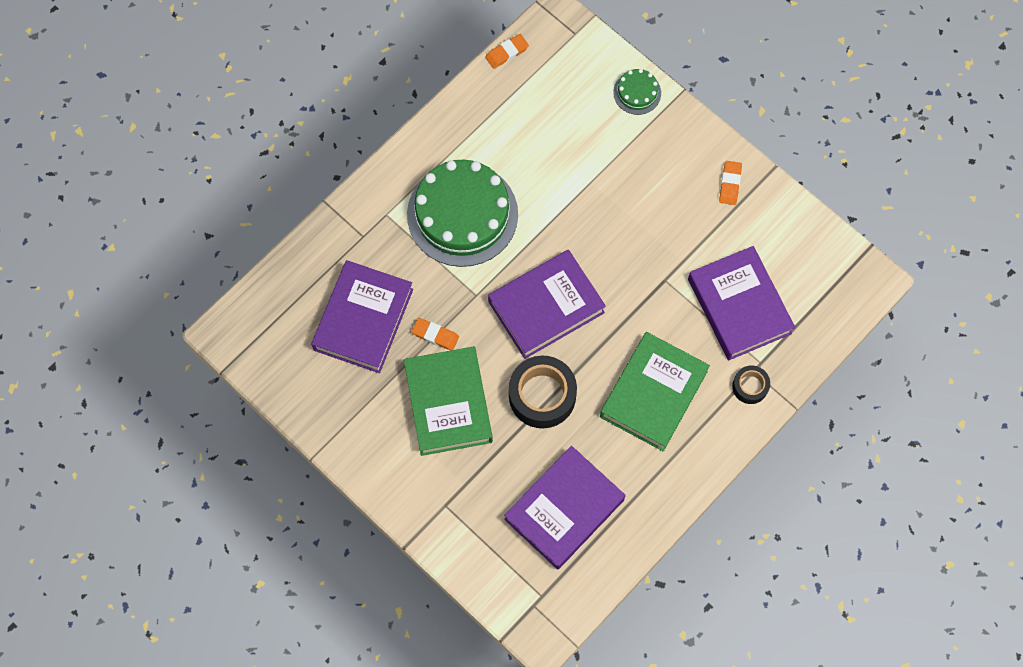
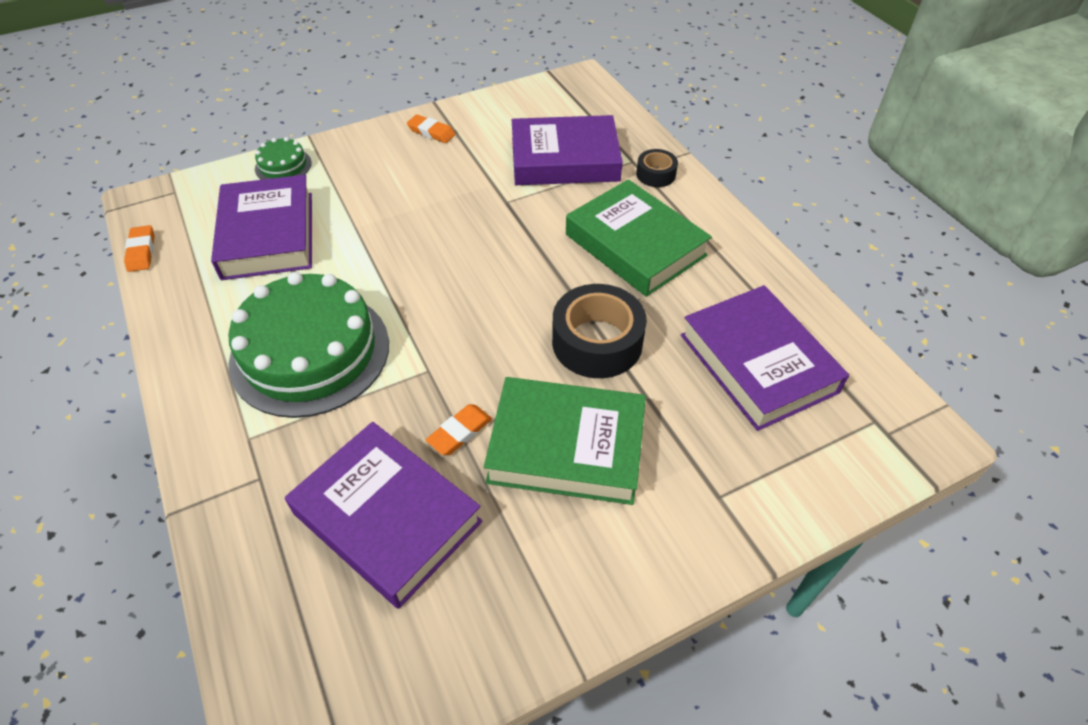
camera: 70 degrees left, 20 degrees down
purple book [488,250,606,359] -> purple book moved to [211,175,312,280]

